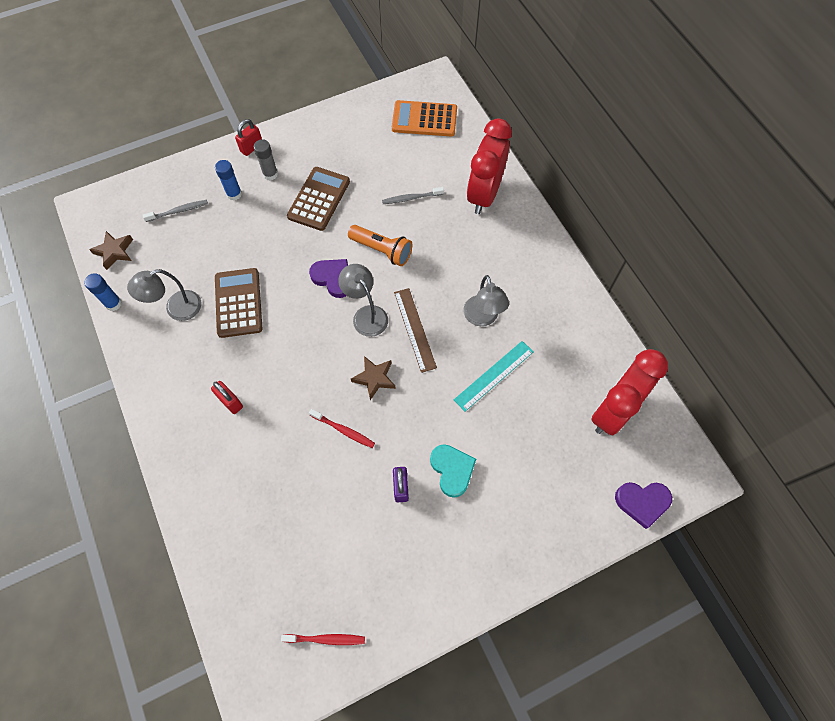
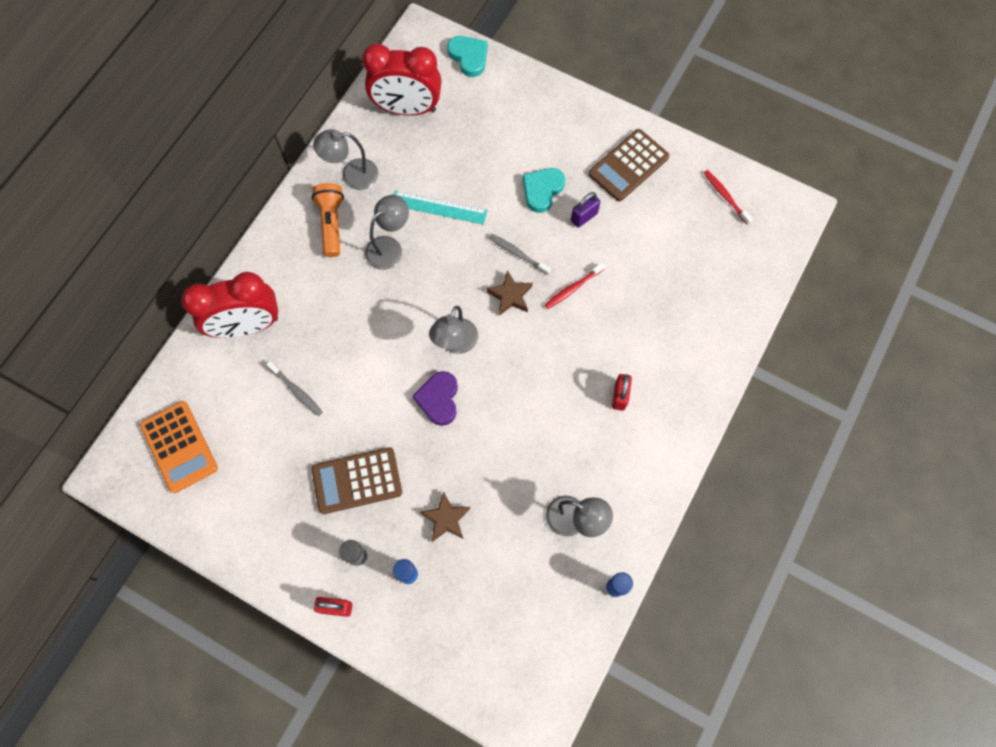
camera: 125 degrees left, 5 degrees up
brown star [89,231,133,270] -> brown star moved to [420,492,471,542]
grey toothbrush [143,200,208,222] -> grey toothbrush moved to [489,234,551,275]
brown calculator [215,268,263,338] -> brown calculator moved to [589,129,669,201]
red toothbrush [309,409,375,448] -> red toothbrush turned 120 degrees counterclockwise [545,263,605,309]
orange flashlight [348,225,412,266] -> orange flashlight moved to [312,183,344,257]
brown ruler [394,288,437,373] -> none
purple heart [615,482,672,529] -> turquoise heart [447,36,488,77]
none -> grey lamp [313,129,378,190]

